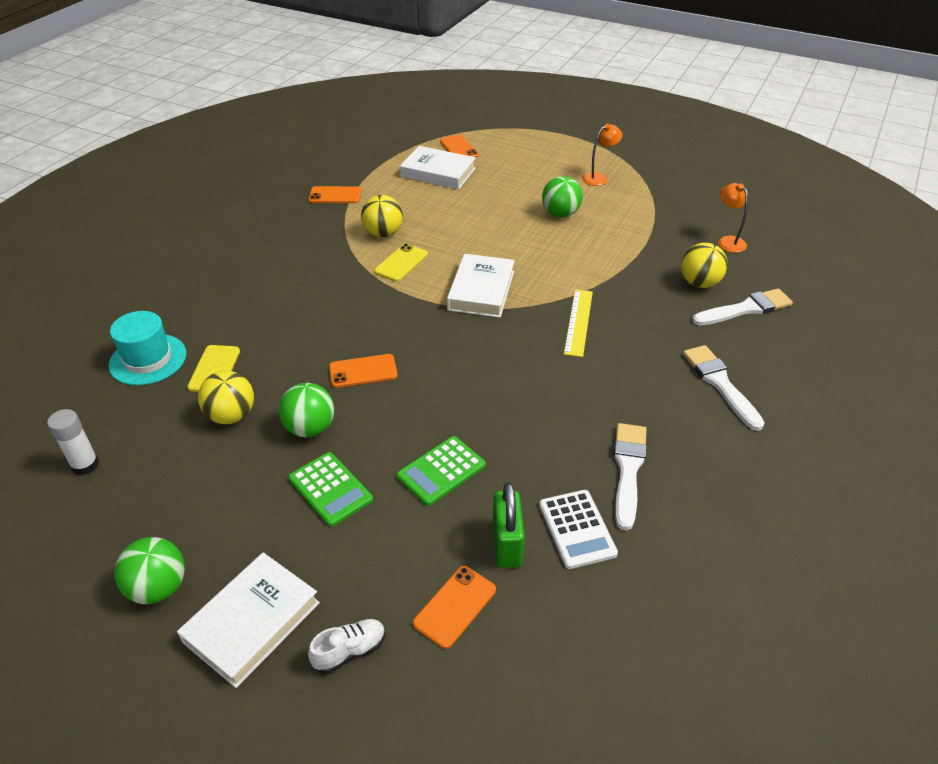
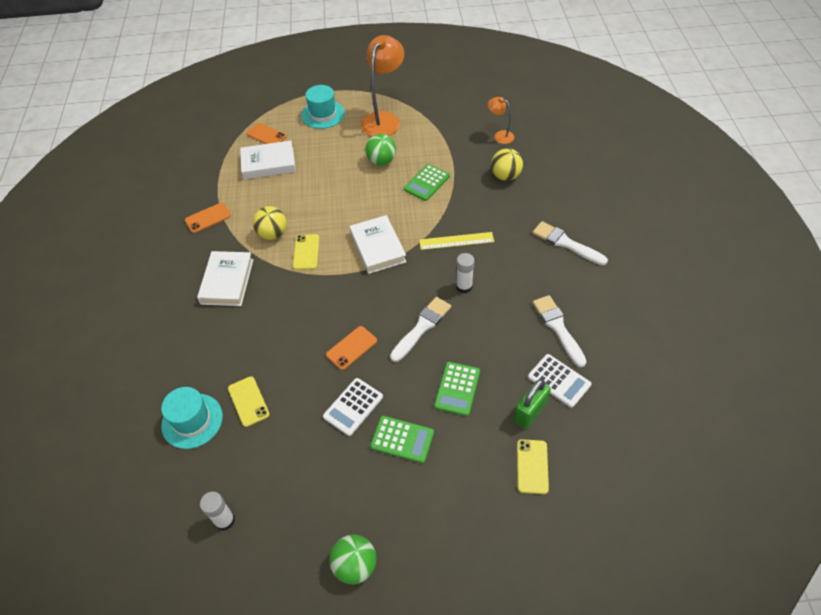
camera: 30 degrees left, 10 degrees up
white book [177,552,320,688] -> white book moved to [197,251,253,306]
yellow ball [198,370,254,424] -> none
green ball [279,383,334,437] -> white calculator [323,378,383,436]
white shoe [308,619,385,673] -> none
orange phone [413,566,496,649] -> yellow phone [517,439,549,494]
green padlock [493,482,525,568] -> green padlock turned 75 degrees clockwise [514,379,551,429]
yellow ruler [564,289,593,357] -> yellow ruler turned 75 degrees counterclockwise [419,232,494,250]
orange lamp [582,124,622,186] -> orange lamp [361,35,404,137], size x2.01
white brush [692,289,793,325] -> white brush moved to [390,297,451,362]
none -> turquoise hat [301,85,345,129]
none -> green calculator [404,164,450,201]
none -> white glue stick [456,253,474,293]

